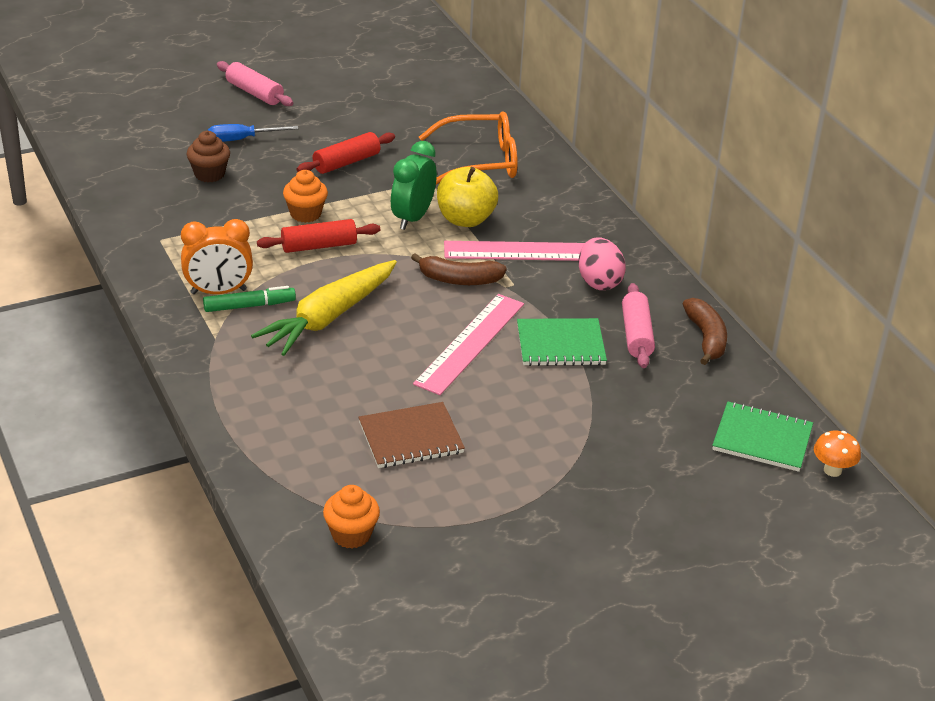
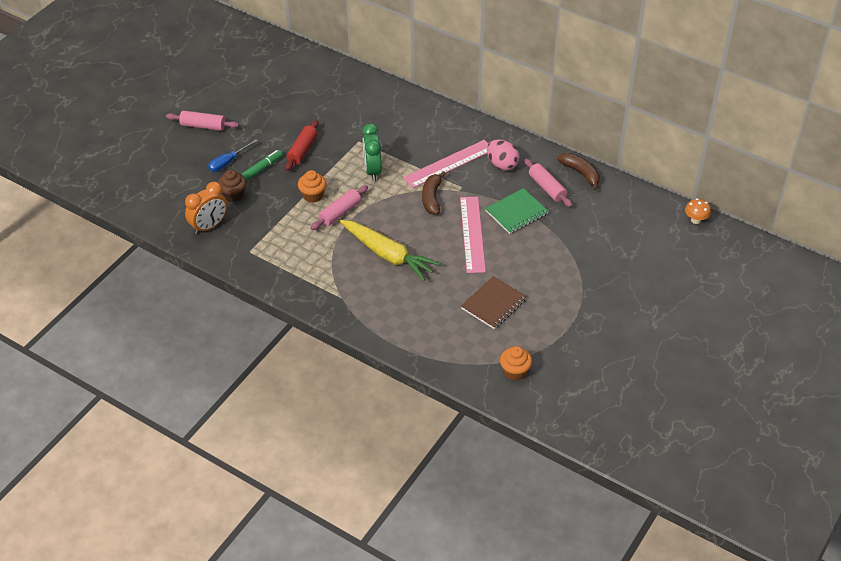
camera: 30 degrees left, 10 degrees up
orange clock [181,219,253,294] -> orange clock moved to [185,182,227,235]
green marker [203,286,296,312] -> green marker moved to [241,150,283,181]
yellow carrot [251,260,397,356] -> yellow carrot turned 60 degrees counterclockwise [339,220,440,281]
red rolling pin [257,219,380,253] -> pink rolling pin [311,185,368,230]
brown banana [411,253,507,285] -> brown banana turned 120 degrees clockwise [422,171,446,215]
orange glasses [419,111,518,184] -> none
yellow apple [437,167,498,227] -> none
green notebook [712,402,813,472] -> none

